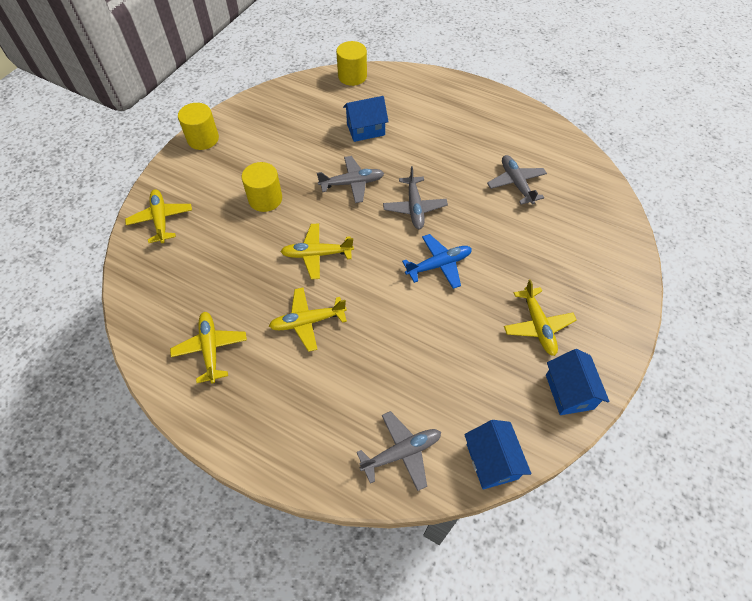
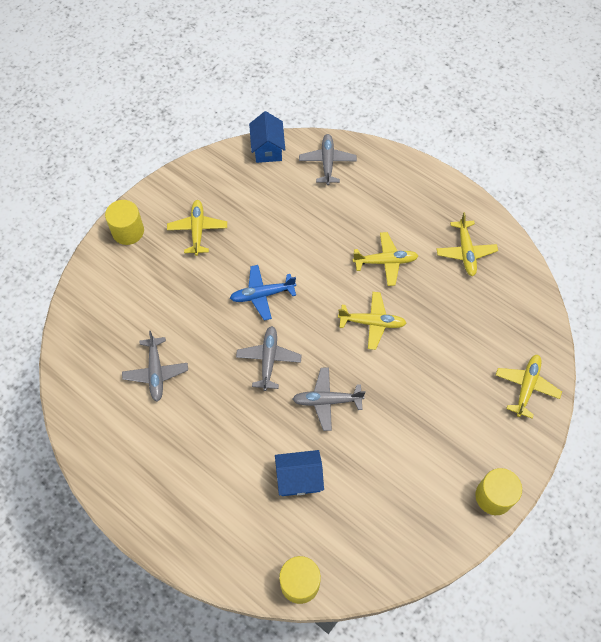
camera: 170 degrees left, 5 degrees up
yellow plane [125,189,192,243] -> yellow plane turned 150 degrees counterclockwise [496,355,562,419]
yellow cylinder [242,162,282,212] -> yellow cylinder moved to [105,200,144,245]
grey plane [357,411,441,491] -> grey plane turned 105 degrees clockwise [299,134,357,185]
blue house [546,349,610,415] -> none

